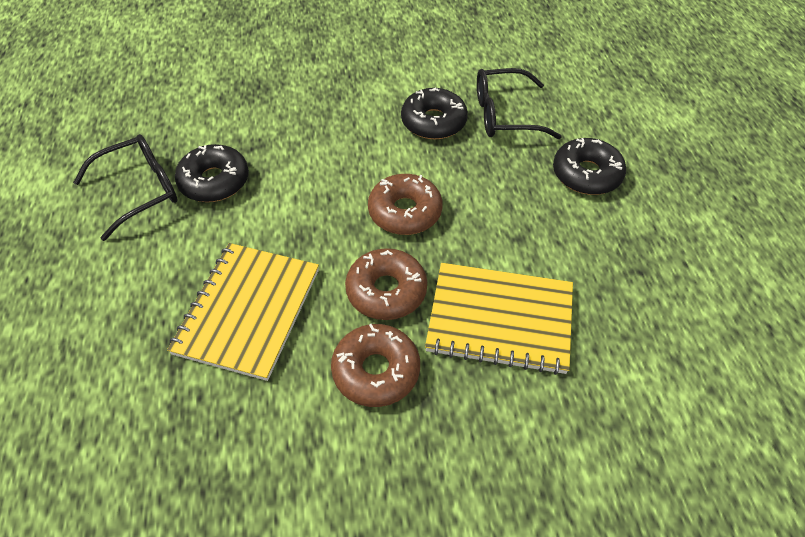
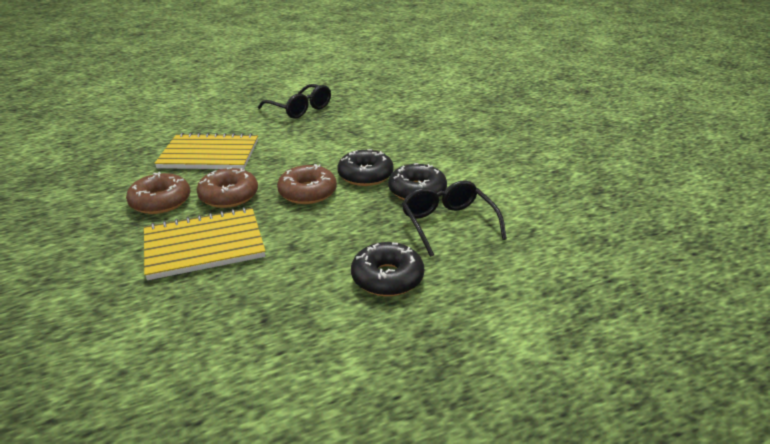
camera: 75 degrees right, 20 degrees down
black donut [175,144,249,202] -> black donut moved to [337,149,394,186]
yellow notebook [425,263,573,375] -> yellow notebook turned 75 degrees clockwise [144,207,265,280]

